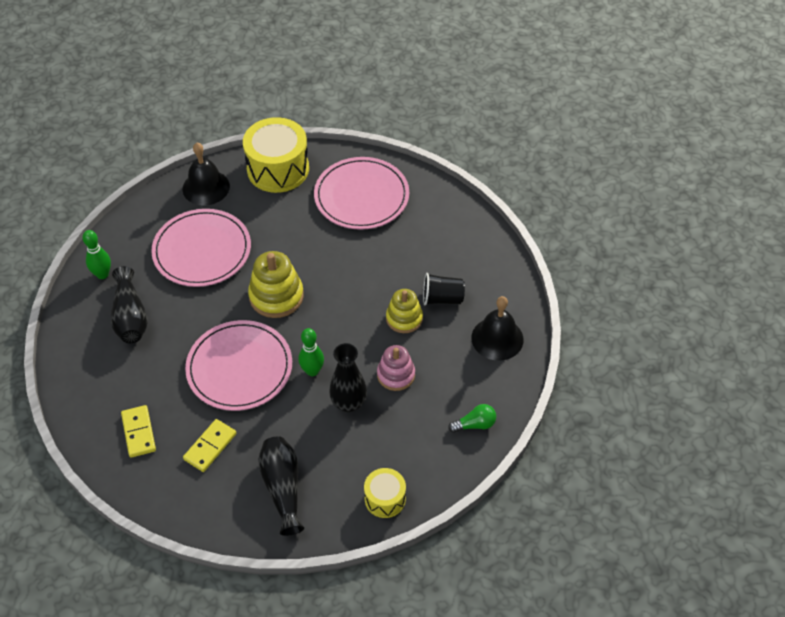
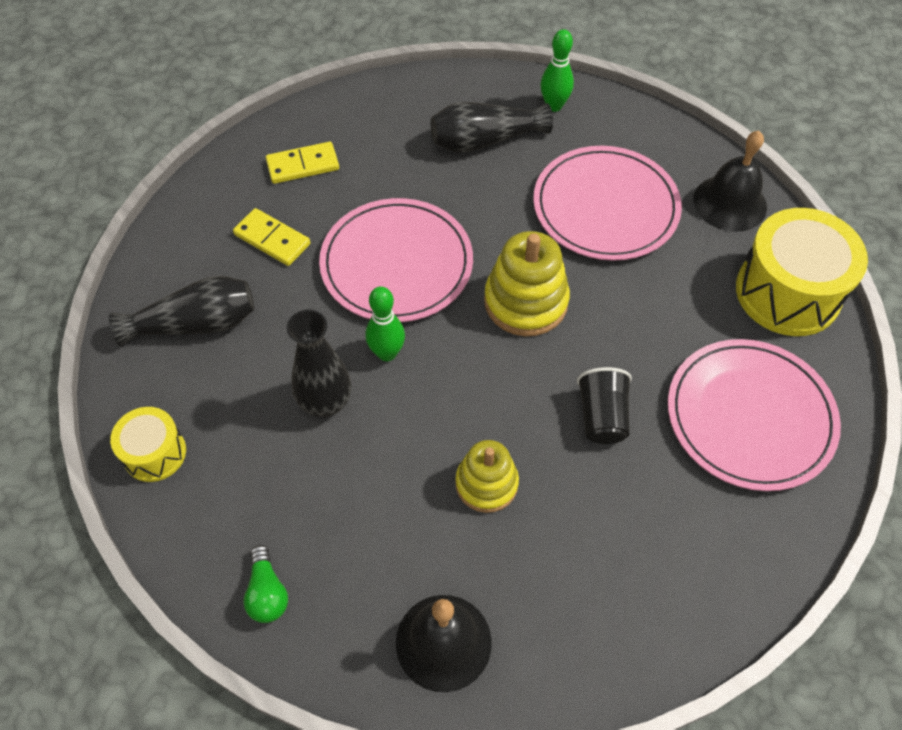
camera: 90 degrees right, 5 degrees up
pink stacking toy [377,345,415,391] -> none
black cup [423,273,465,305] -> black cup moved to [577,367,632,444]

